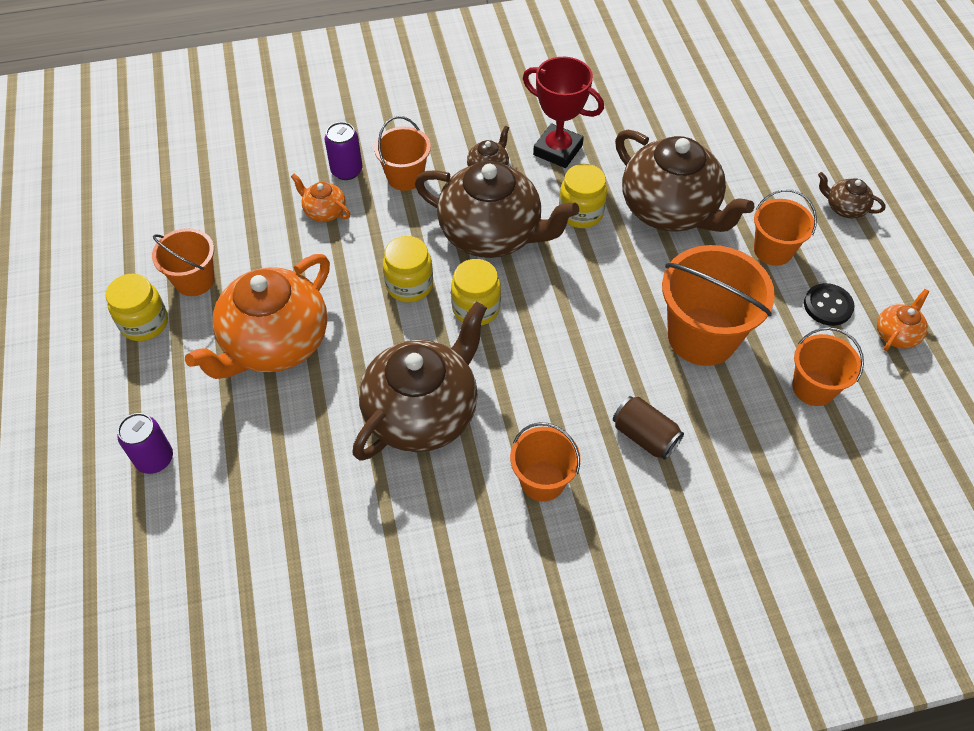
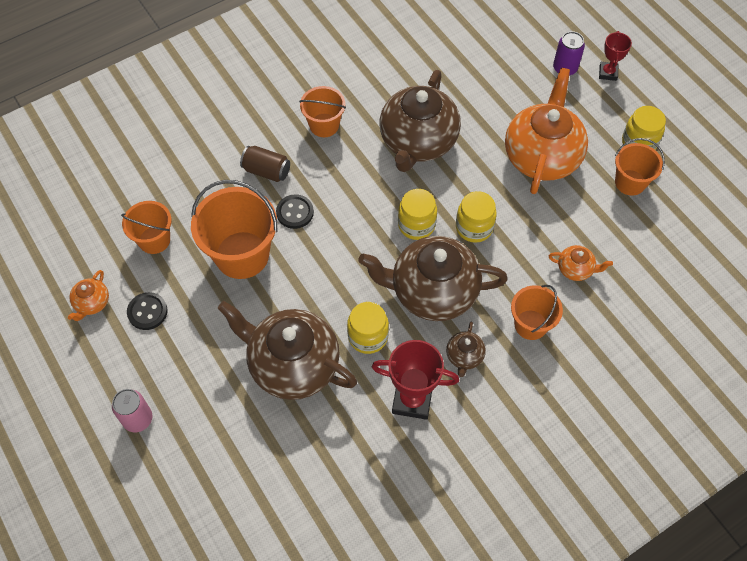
camera: 160 degrees right, 5 degrees up
purple can [325,122,362,180] -> none
orange bucket [754,189,817,266] -> none
brown teapot [818,172,886,218] -> pink can [112,389,152,432]
none -> black button [276,194,314,229]
none -> red trophy [599,31,632,81]

